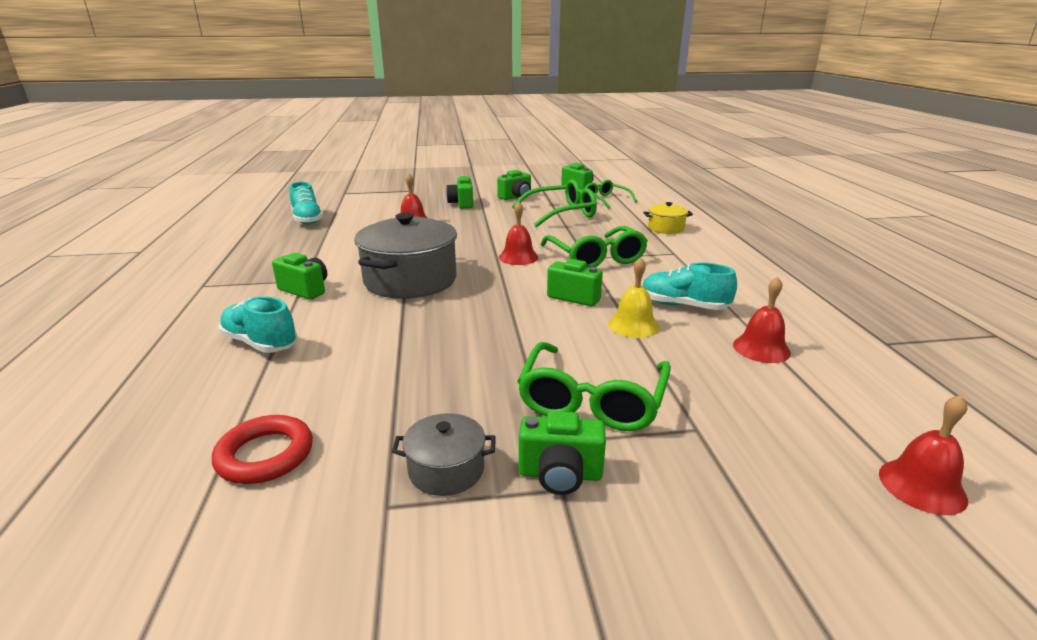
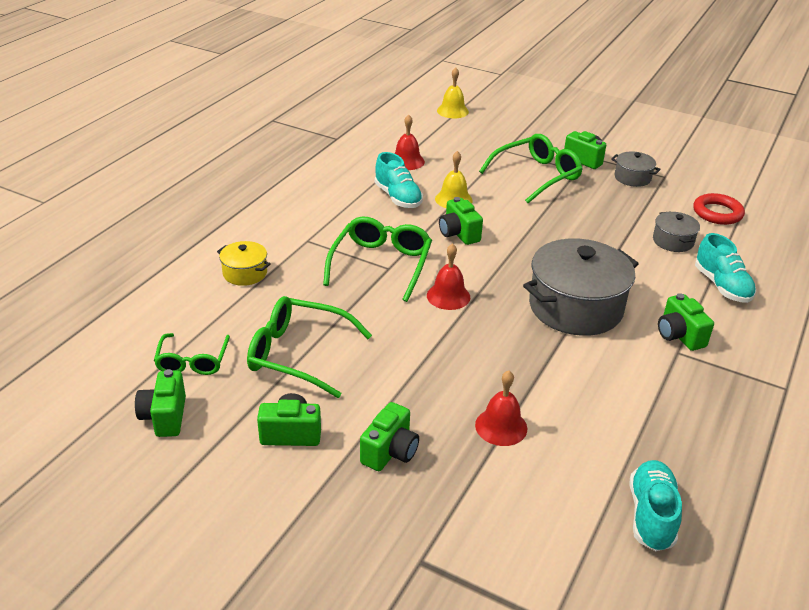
camera: 145 degrees left, 10 degrees up
red bell [879,395,968,515] -> yellow bell [437,67,469,118]
none -> grey pot [653,211,700,252]

